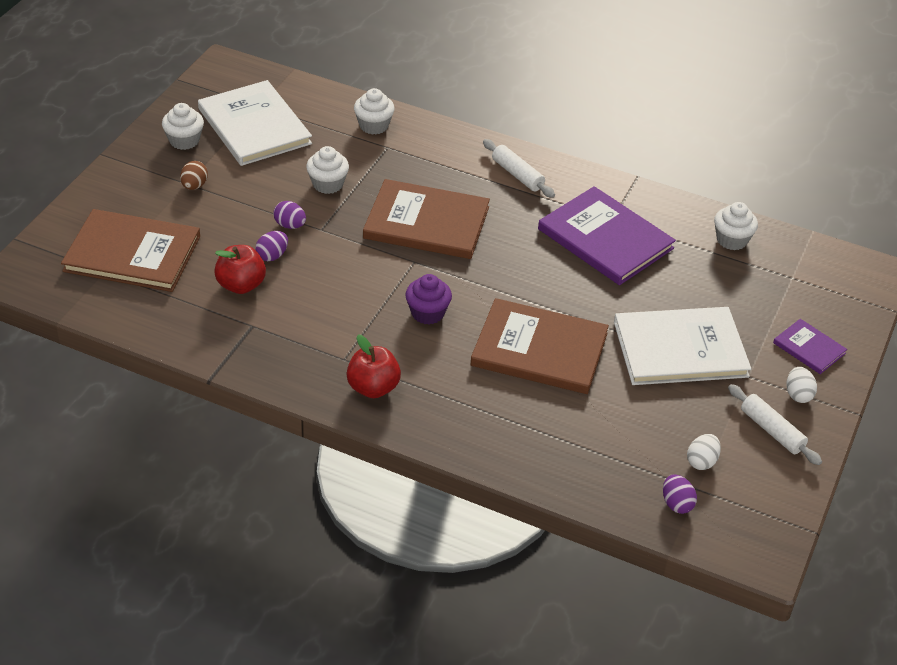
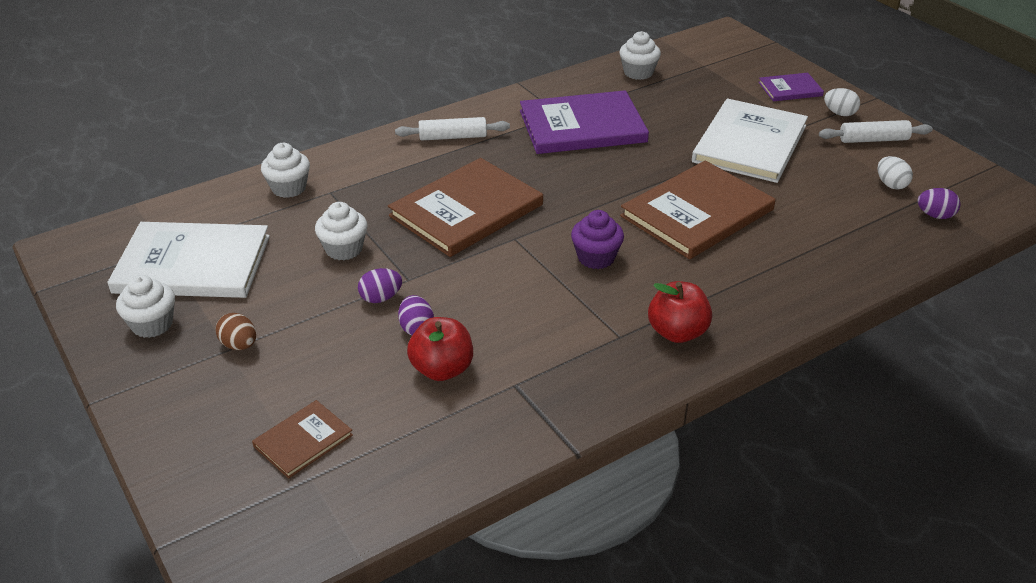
camera: 55 degrees left, 5 degrees down
brown book [61,209,200,292] -> brown book [252,400,353,479], size x0.50

